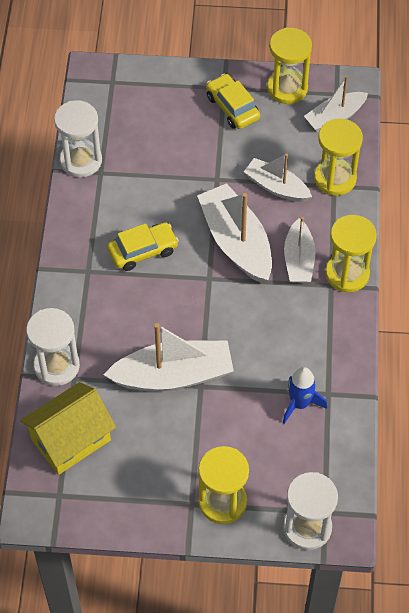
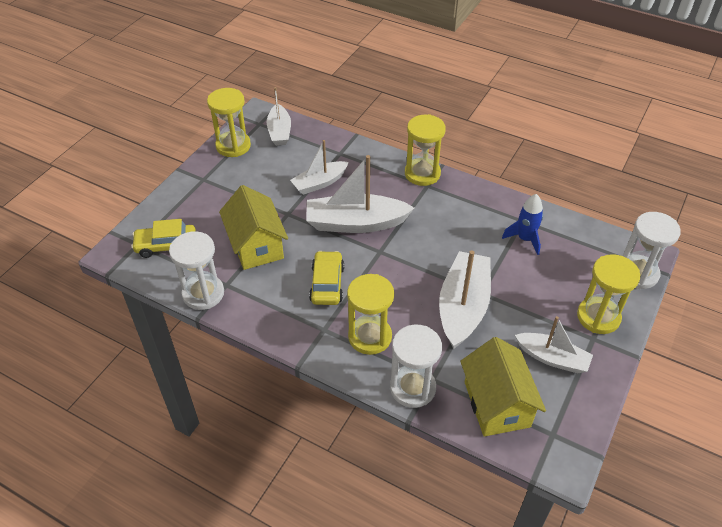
camera: 65 degrees left, 10 degrees down
yellow car [206,74,260,129] -> yellow car moved to [131,219,196,258]
white boat [284,217,316,283] -> white boat moved to [515,316,593,373]
yellow hourglass [314,119,363,196] -> yellow hourglass moved to [347,274,394,355]
none -> yellow house [219,185,288,270]

